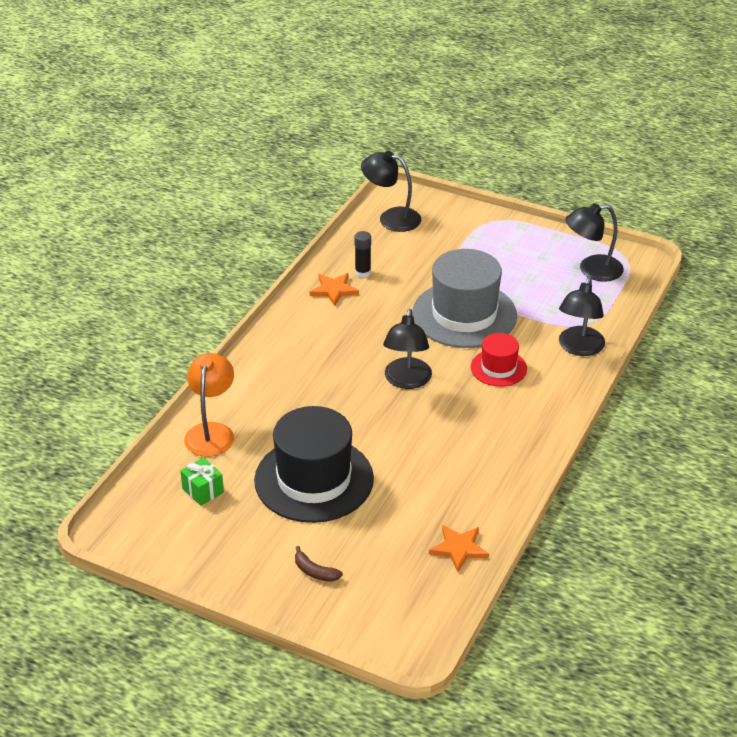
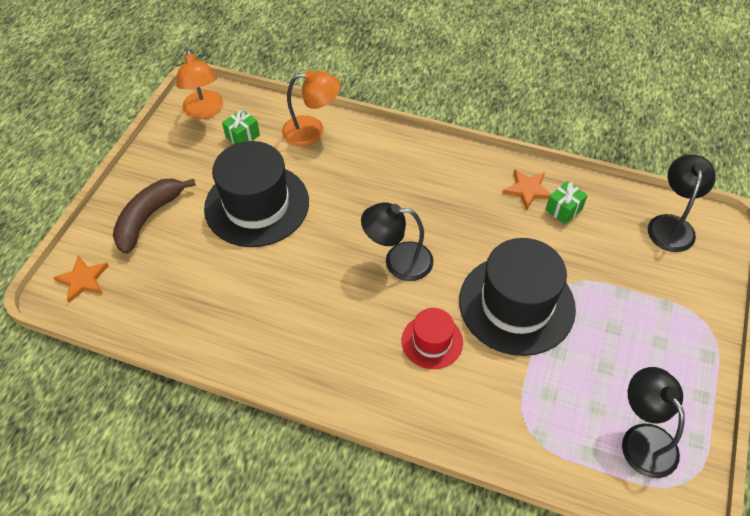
camera: 85 degrees right, 15 degrees up
brown banana [295,546,343,582] -> brown banana [113,178,196,254], size x2.10
black glue stick [354,231,371,278] -> green gift [546,181,588,224]
grey hat [412,249,517,348] -> black hat [459,238,576,356]
orange star [429,525,489,572] -> orange star moved to [53,255,109,303]
black lamp [559,277,605,356] -> none
none -> orange lamp [176,48,223,119]

